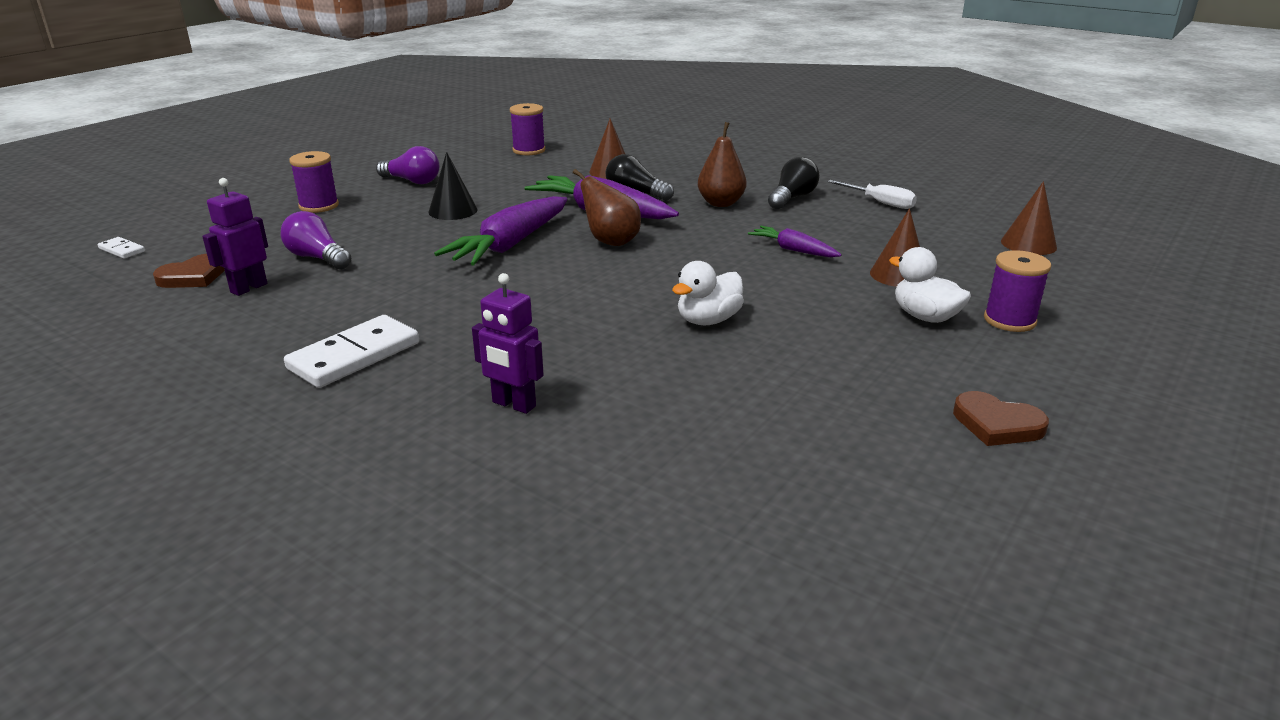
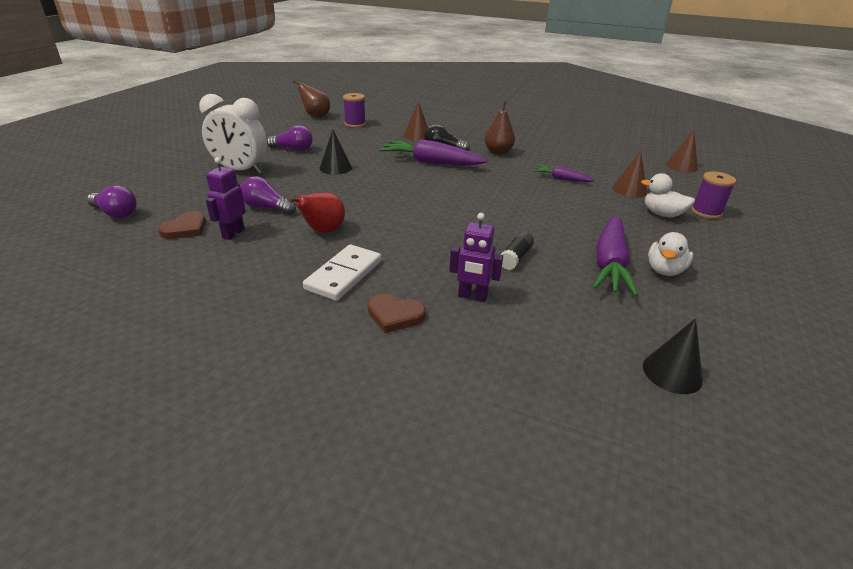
camera: 15 degrees left, 5 degrees up
white domino [98,237,145,259] -> purple light bulb [87,185,137,218]
purple spool [289,151,339,213] -> white clock [199,94,267,174]
purple carrot [434,196,567,266] -> purple carrot moved to [593,215,638,296]
brown pear [573,169,641,246] -> brown pear moved to [293,80,330,118]
white duck [672,261,744,325] -> white duck moved to [648,232,694,276]
black light bulb [768,157,820,209] -> none
white screwdriver [828,180,917,209] -> none
brown heart [953,391,1049,446] -> brown heart moved to [368,294,426,333]
none -> red pear [288,192,345,233]
none -> black glue stick [500,232,534,270]
none -> black cone [643,318,703,394]

